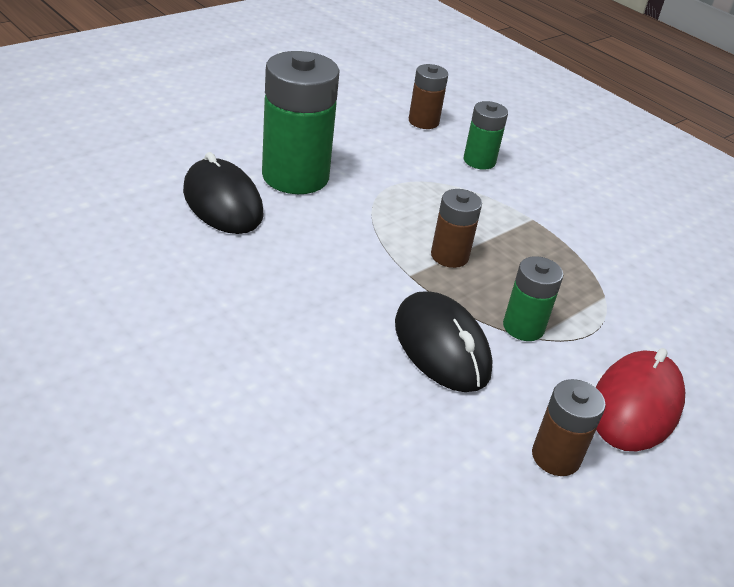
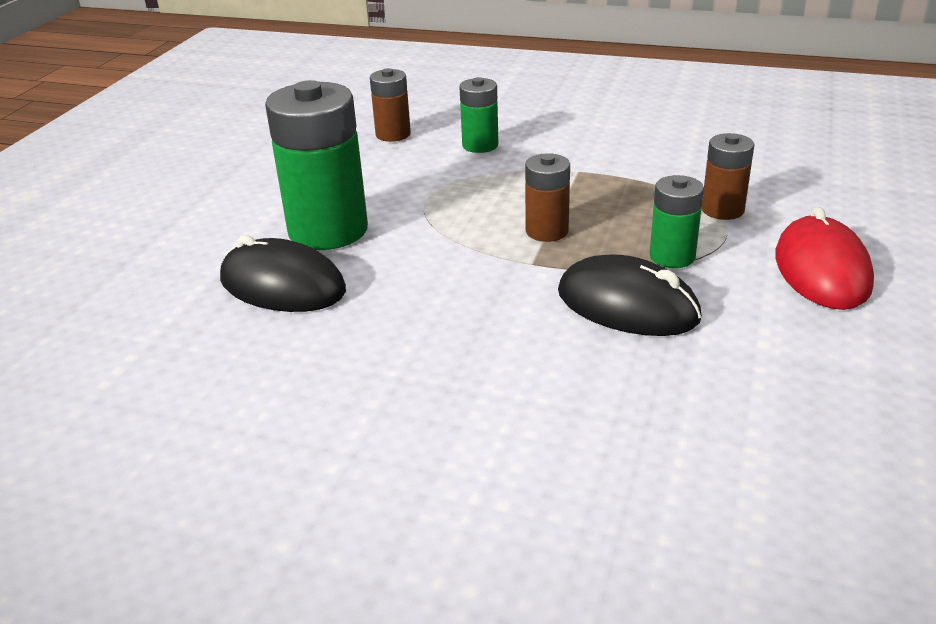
camera: 25 degrees left, 5 degrees down
brown battery [532,379,606,476] -> brown battery moved to [702,133,755,220]

